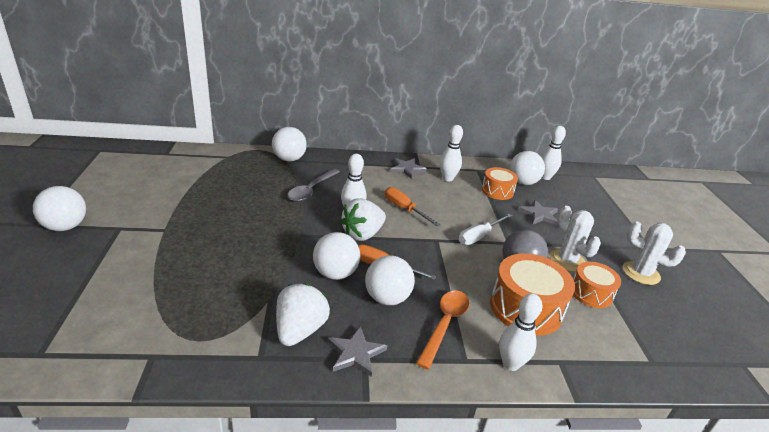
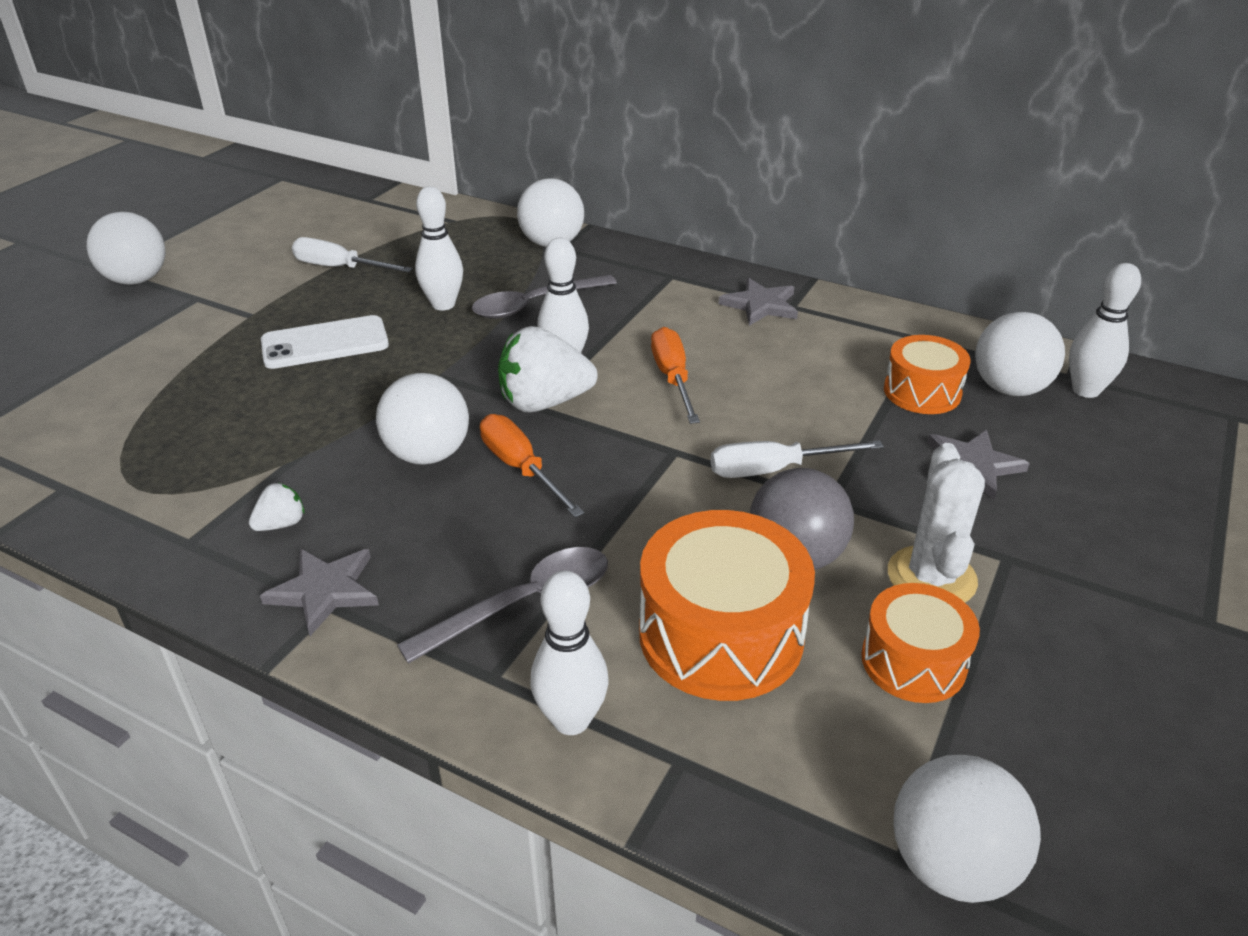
camera: 35 degrees right, 5 degrees up
white strawberry [276,283,330,346] -> white strawberry [249,483,304,531], size x0.48
white ball [365,255,415,305] -> white ball moved to [893,755,1041,903]
orange spoon [416,291,470,369] -> grey spoon [397,547,608,664]
white bowling pin [440,125,463,181] -> white bowling pin moved to [415,186,463,310]
white cactus [623,222,686,285] -> none
none -> white phone [261,315,389,369]
none -> white screwdriver [292,237,413,273]

